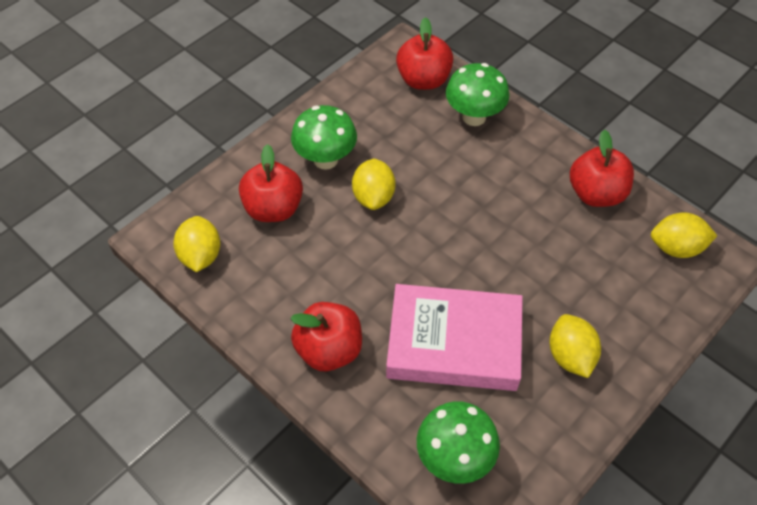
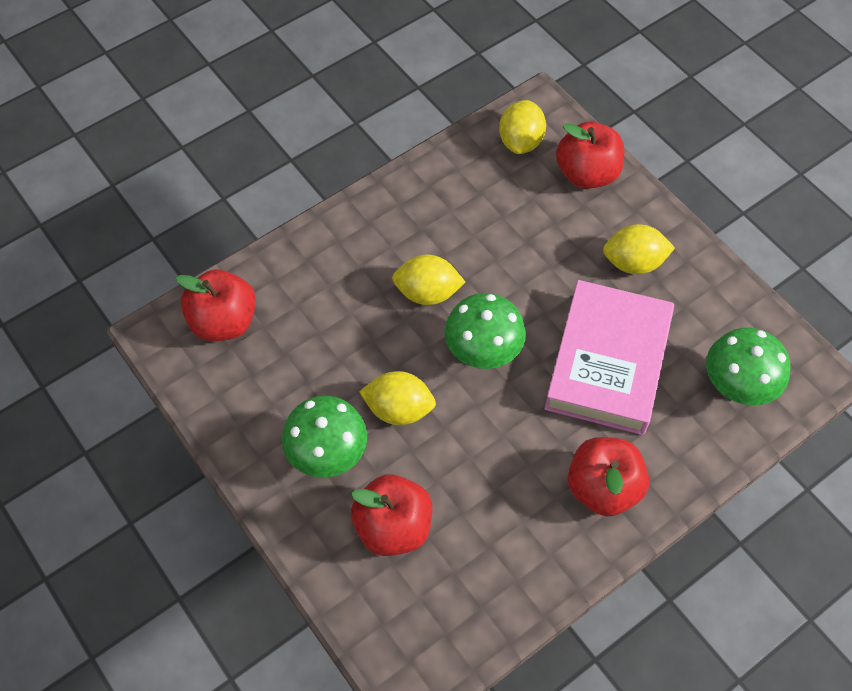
camera: 80 degrees left, 5 degrees up
yellow lemon [173,216,220,272] -> yellow lemon moved to [392,255,465,305]
green mushroom [446,63,509,126] -> green mushroom moved to [444,293,526,369]
red apple [570,130,634,207] -> red apple moved to [556,122,624,189]

